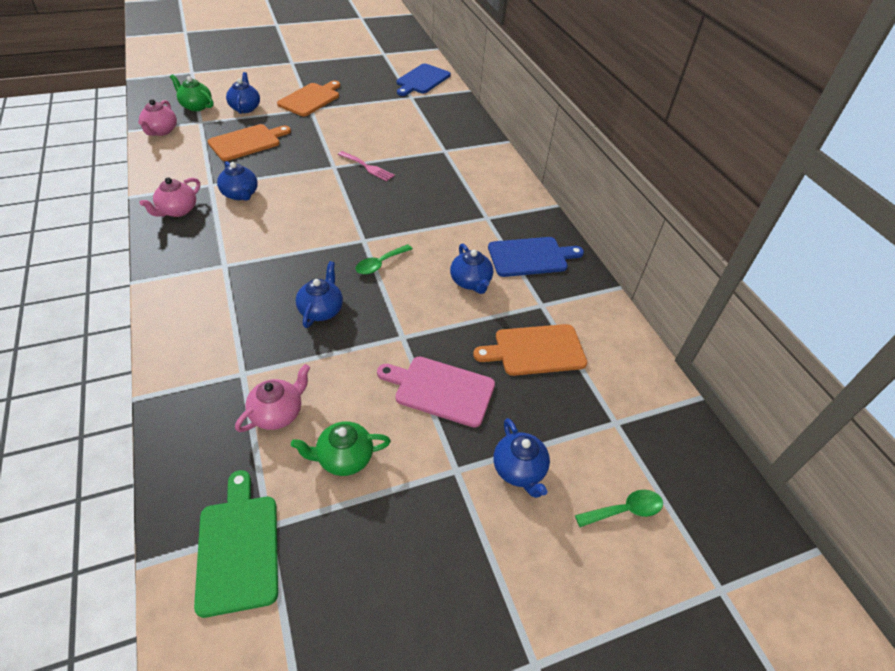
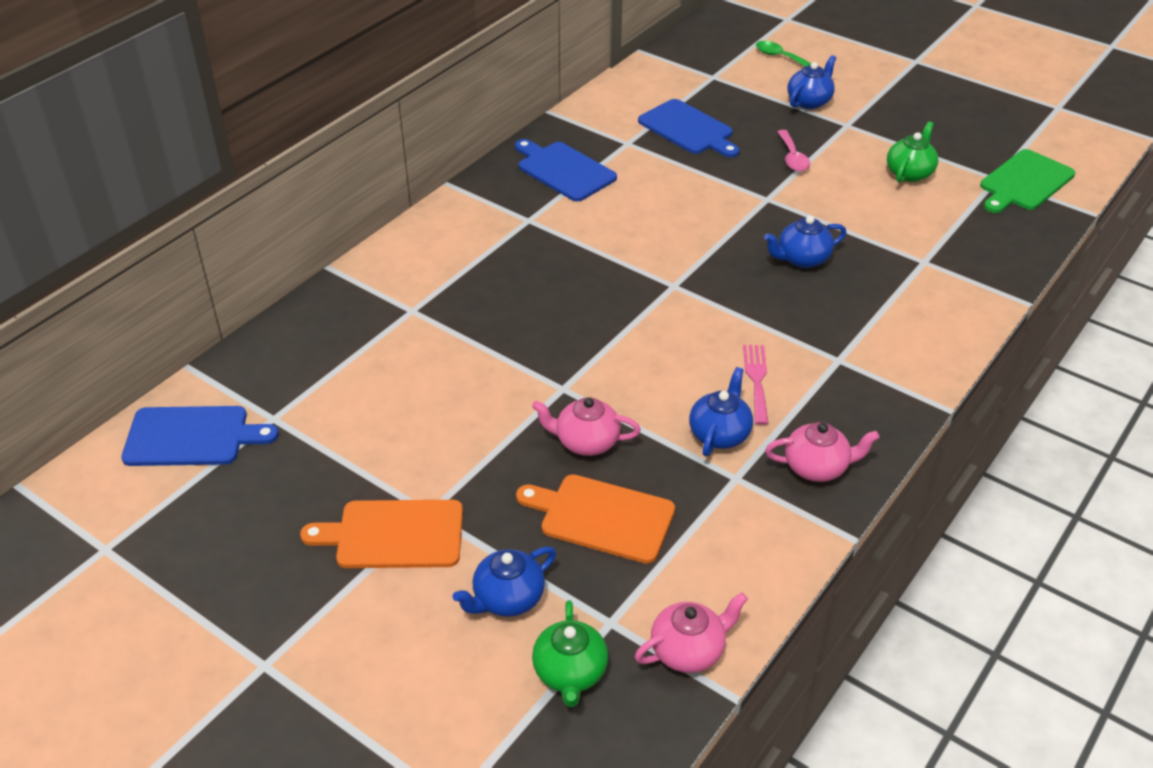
camera: 120 degrees left, 5 degrees down
pink teapot [235,364,310,432] -> pink teapot moved to [532,397,641,456]
green teapot [291,421,391,476] -> green teapot turned 105 degrees counterclockwise [887,122,938,183]
pink fork [338,151,395,181] -> pink fork moved to [743,345,768,425]
green spoon [356,244,413,275] -> none
pink cutting board [377,356,495,428] -> pink spoon [777,130,810,172]
blue teapot [450,244,493,294] -> none
orange cutting board [473,324,587,376] -> blue cutting board [638,99,740,157]

